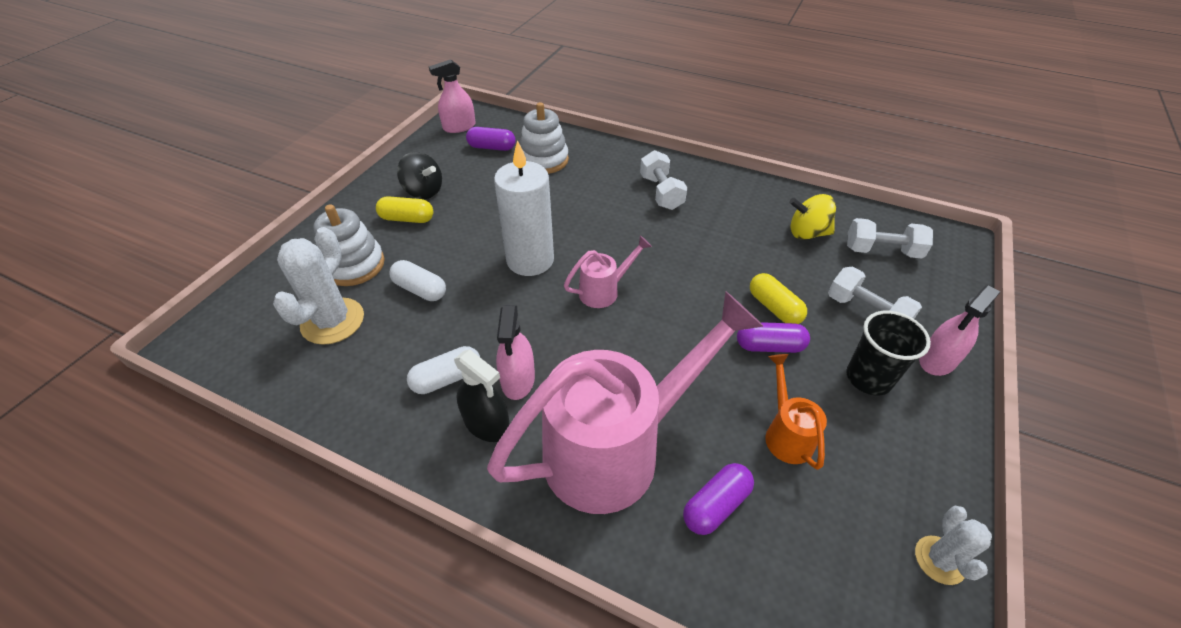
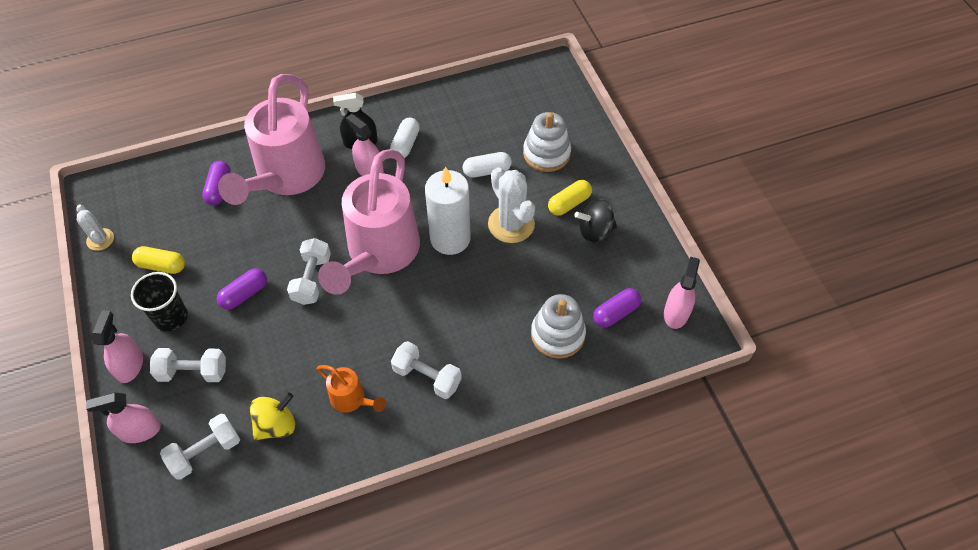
camera: 135 degrees right, 10 degrees up
white cactus [273,227,364,345] -> white cactus moved to [488,167,535,243]
pink watering can [564,235,652,308] -> pink watering can [318,149,420,295], size x2.30
yellow capsule [750,273,807,324] -> yellow capsule moved to [132,246,185,274]
orange watering can [765,354,827,470] -> orange watering can moved to [316,365,386,413]
none -> pink spray bottle [86,392,161,443]
none -> white dumbbell [287,238,331,305]

